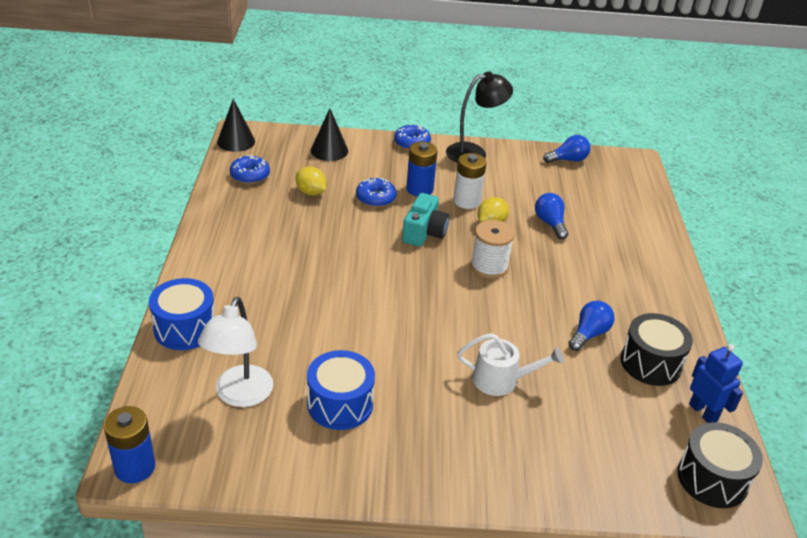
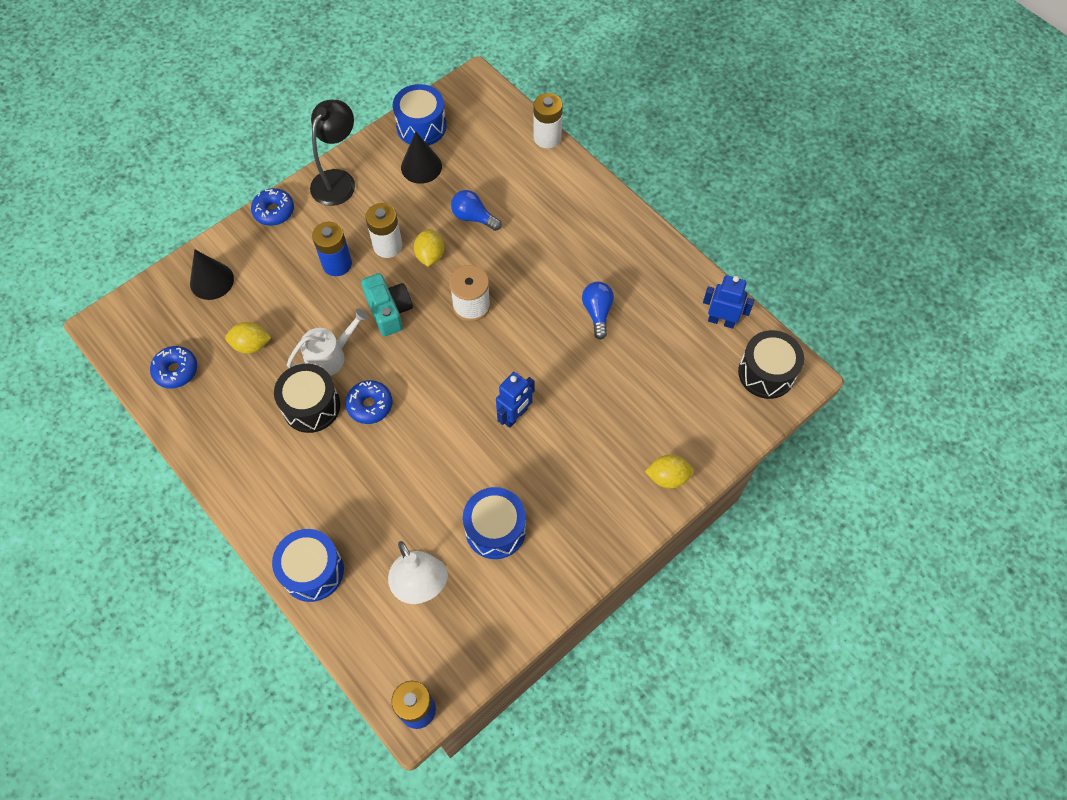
camera: 40 degrees left, 25 degrees up
black cone [217,99,255,152] -> black cone moved to [401,132,442,184]
blue donut [356,178,396,207] -> blue donut moved to [345,380,392,424]
white watering can [457,333,564,396] -> white watering can moved to [287,308,368,376]
blue light bulb [543,135,590,163] -> blue drum [393,84,447,146]
black drum [620,313,693,386] -> black drum moved to [274,364,340,433]
none -> blue robot [496,372,535,428]
none -> white battery [534,93,563,149]
none -> yellow lemon [645,454,694,489]

